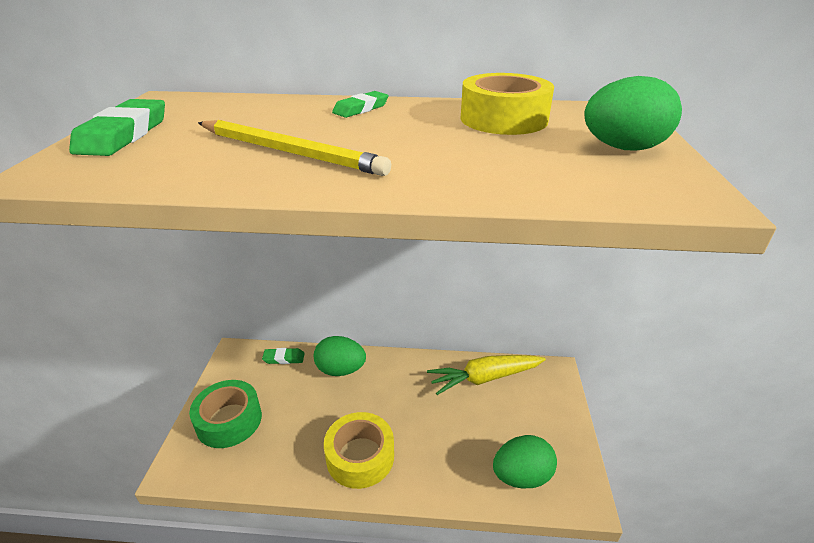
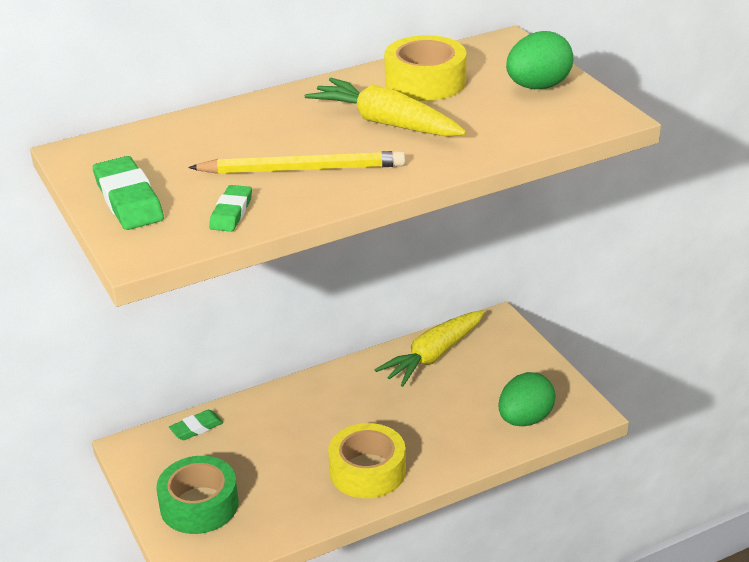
camera: 30 degrees left, 0 degrees up
green egg [313,336,366,376] -> none
green eraser [332,91,389,118] -> green eraser moved to [209,185,252,232]
none -> yellow carrot [305,78,466,137]

